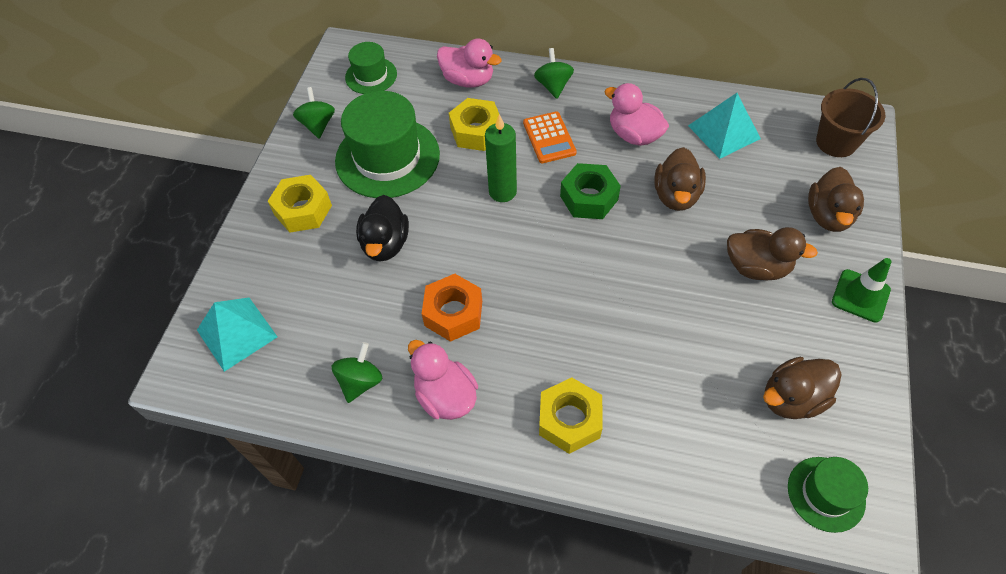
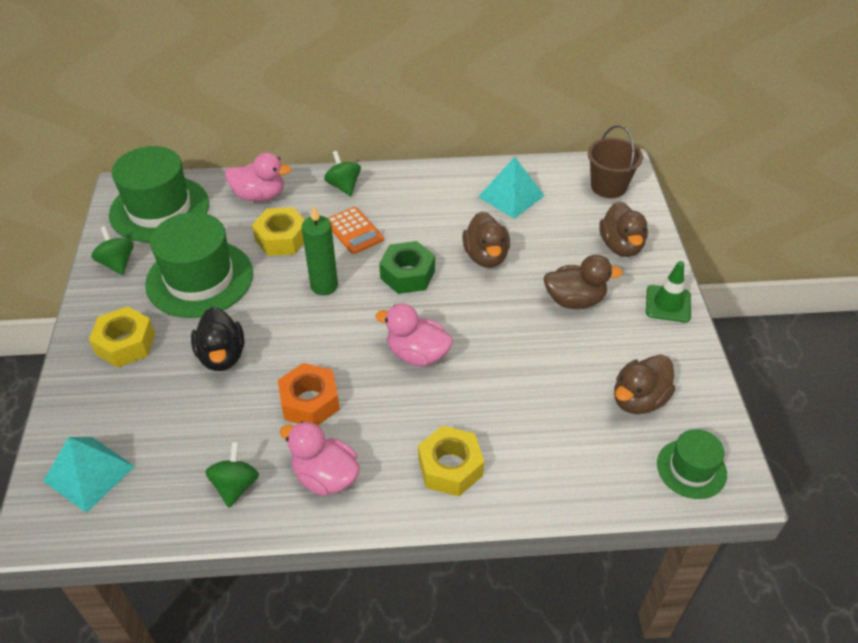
camera: 20 degrees left, 10 degrees down
green hat [345,42,397,94] -> green hat [109,146,209,243], size x1.86
pink duck [604,83,669,146] -> pink duck moved to [375,304,453,366]

